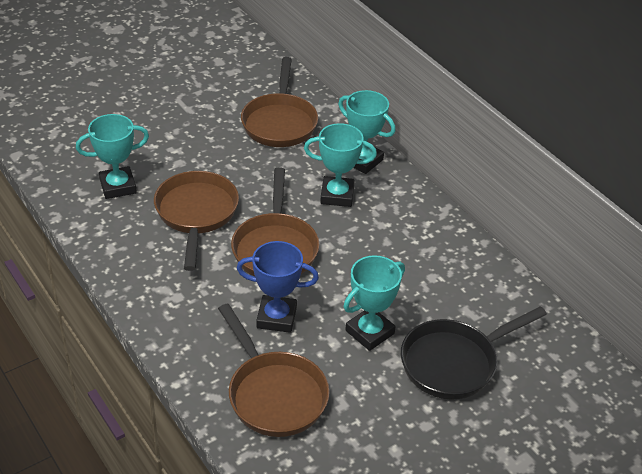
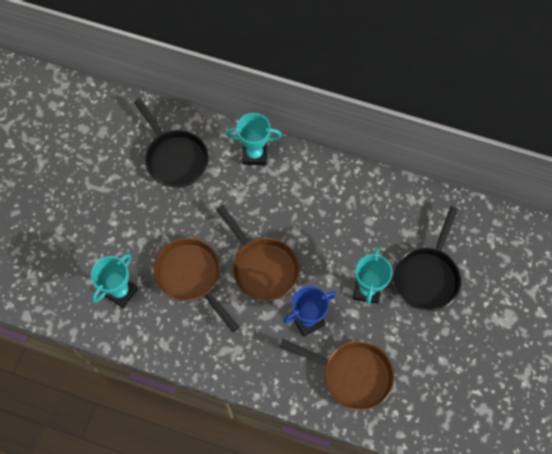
camera: 35 degrees left, 25 degrees up
brown pan [241,57,318,147] -> black pan [134,98,208,188]
turquoise trophy [304,123,377,207] -> none

